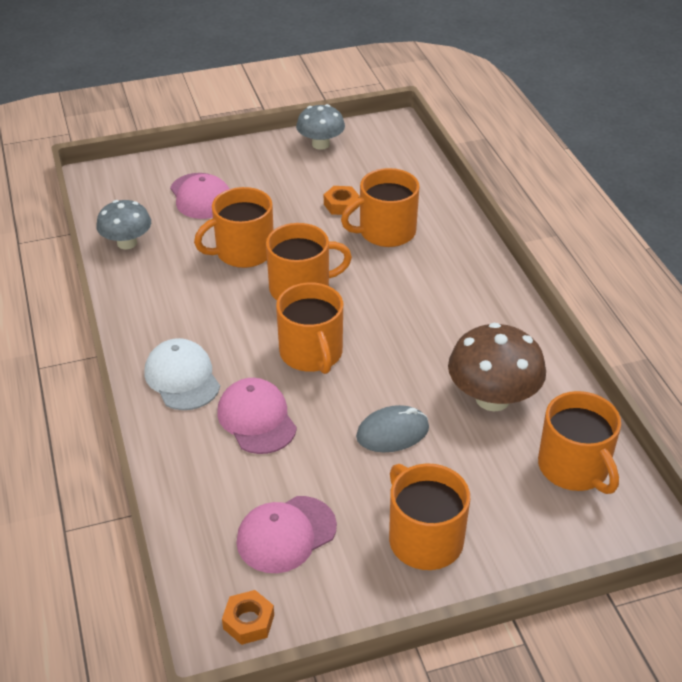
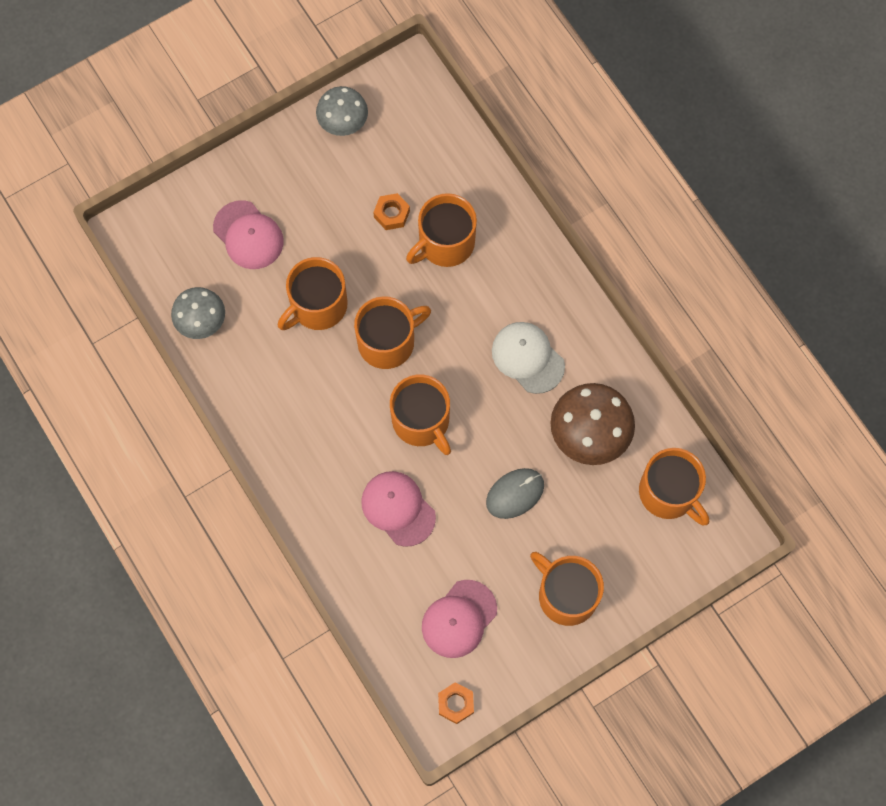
camera: 15 degrees left, 30 degrees up
white cap [144,338,220,410] -> white cap moved to [492,322,565,394]

